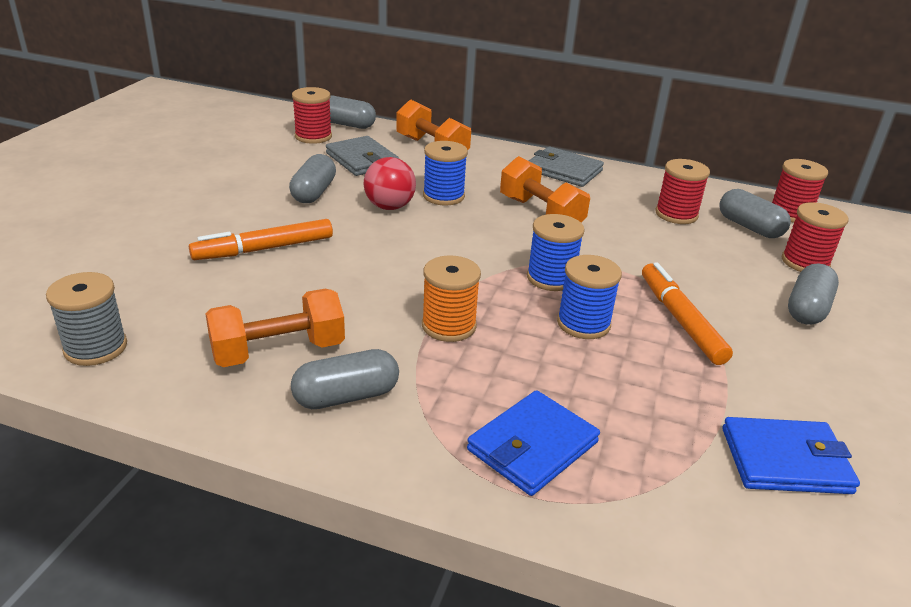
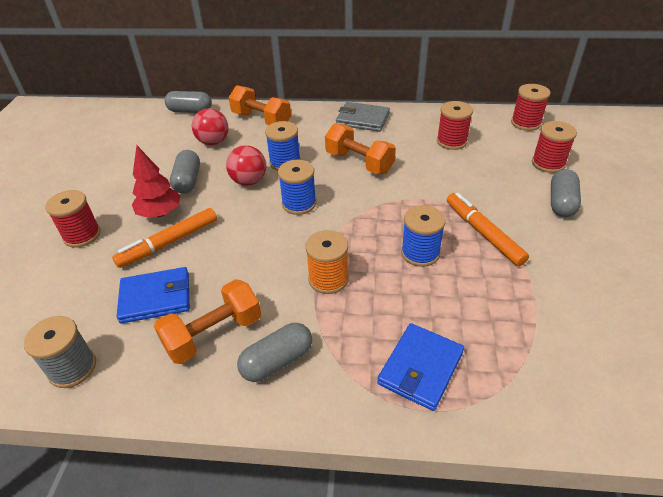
camera: 10 degrees left, 10 degrees up
red spool [292,87,332,144] -> red spool moved to [45,190,101,248]
grey wallet [326,136,399,176] -> red ball [192,108,229,145]
blue spool [527,214,585,291] -> blue spool moved to [278,160,316,215]
grey capsule [719,189,791,238] -> none
blue wallet [722,417,860,494] -> blue wallet moved to [117,267,190,324]
none -> red tree [132,145,180,218]

